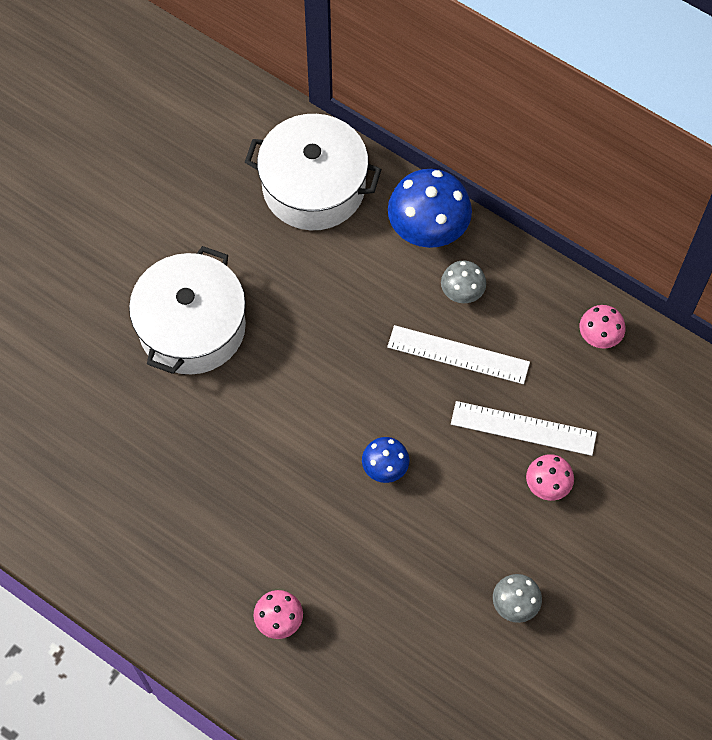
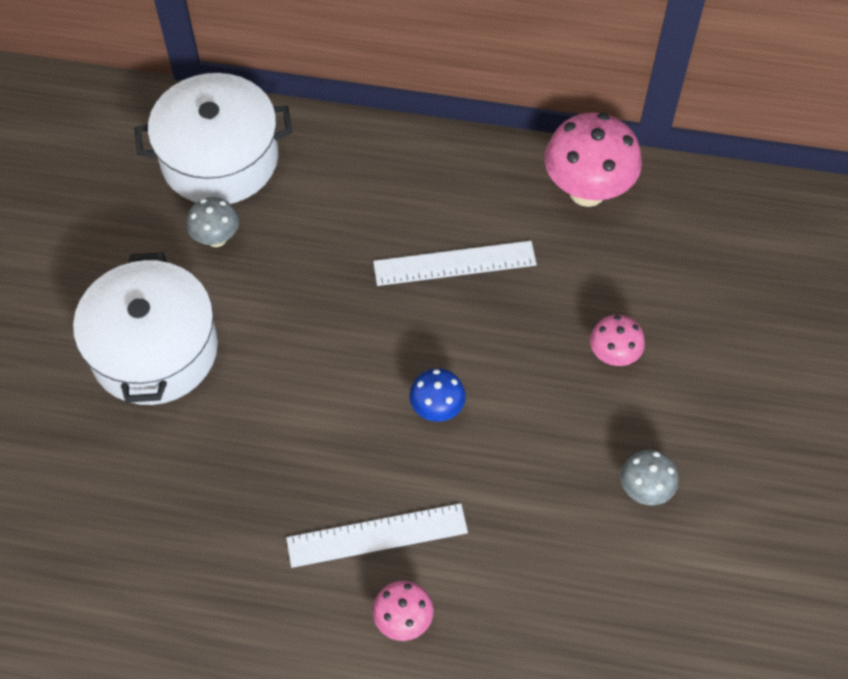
camera: 25 degrees left, 5 degrees down
blue mushroom [388,169,472,248] -> none
grey mushroom [441,261,486,303] -> grey mushroom moved to [187,197,239,247]
white ruler [451,401,597,456] -> white ruler moved to [286,503,468,568]
pink mushroom [580,305,625,348] -> pink mushroom [545,113,642,207], size x1.86

